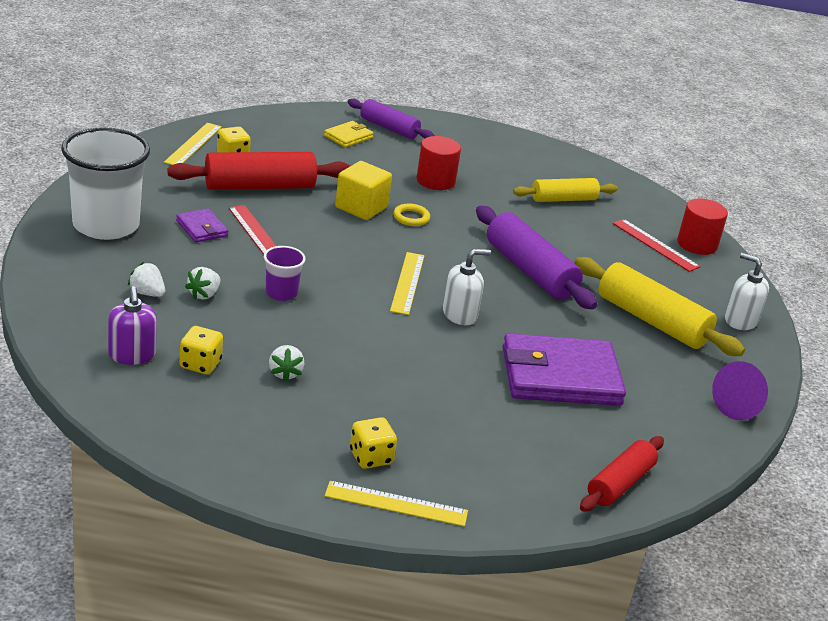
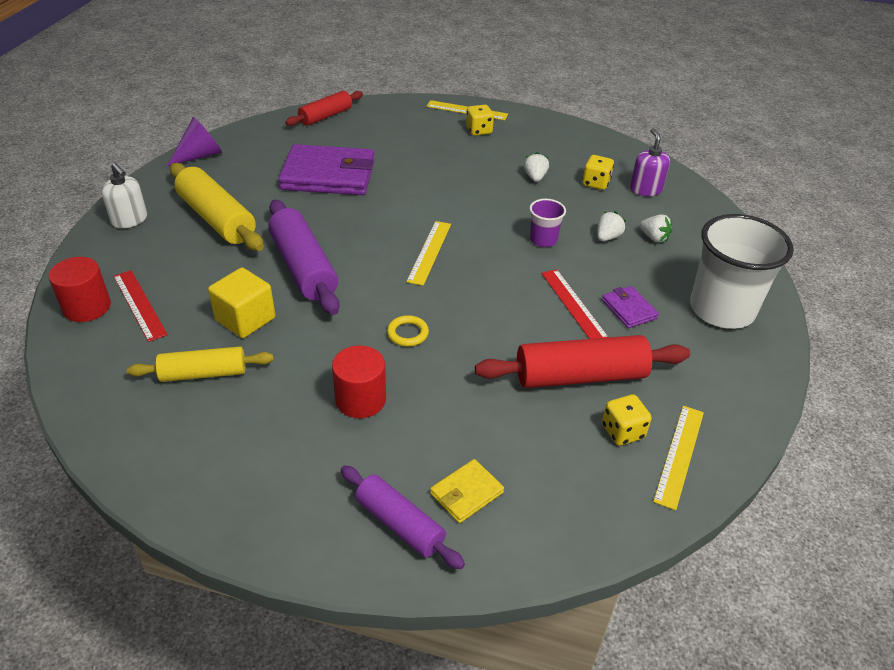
camera: 170 degrees left, 10 degrees up
yellow cube [335,161,392,220] -> yellow cube moved to [208,268,275,338]
white soap dispenser [443,249,491,325] -> none

